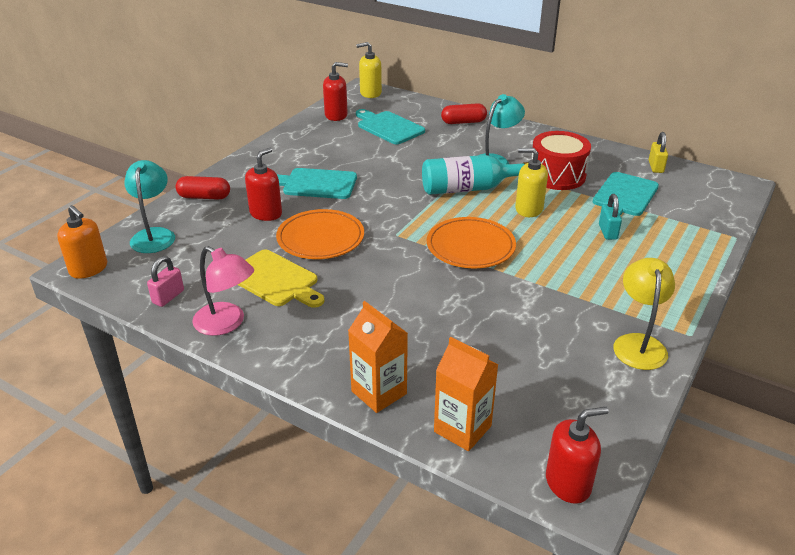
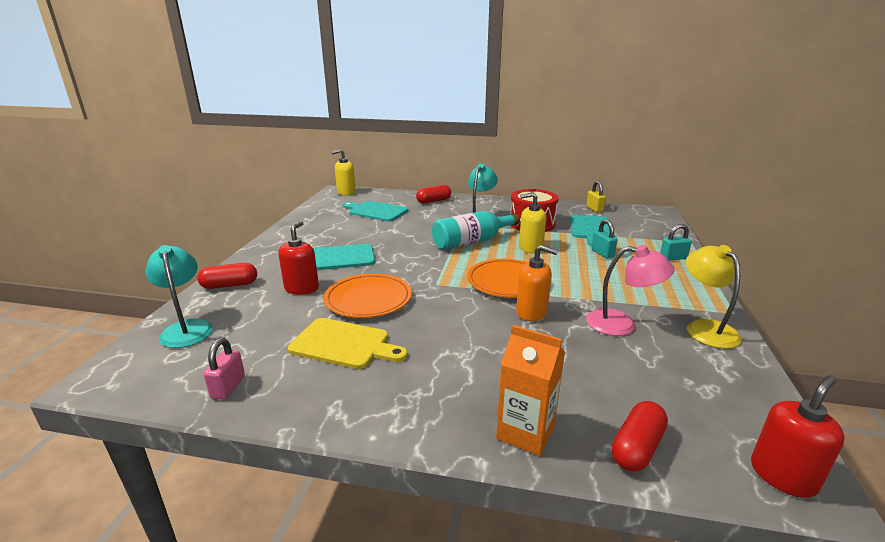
camera: 20 degrees left, 10 degrees down
orange soap dispenser [57,205,107,279] -> orange soap dispenser moved to [516,245,558,321]
pink lamp [192,246,254,336] -> pink lamp moved to [586,245,675,336]
red soap dispenser [323,62,348,121] -> none
orange carton [434,337,498,451] -> red capsule [611,401,668,472]
none -> turquoise padlock [660,224,692,260]

